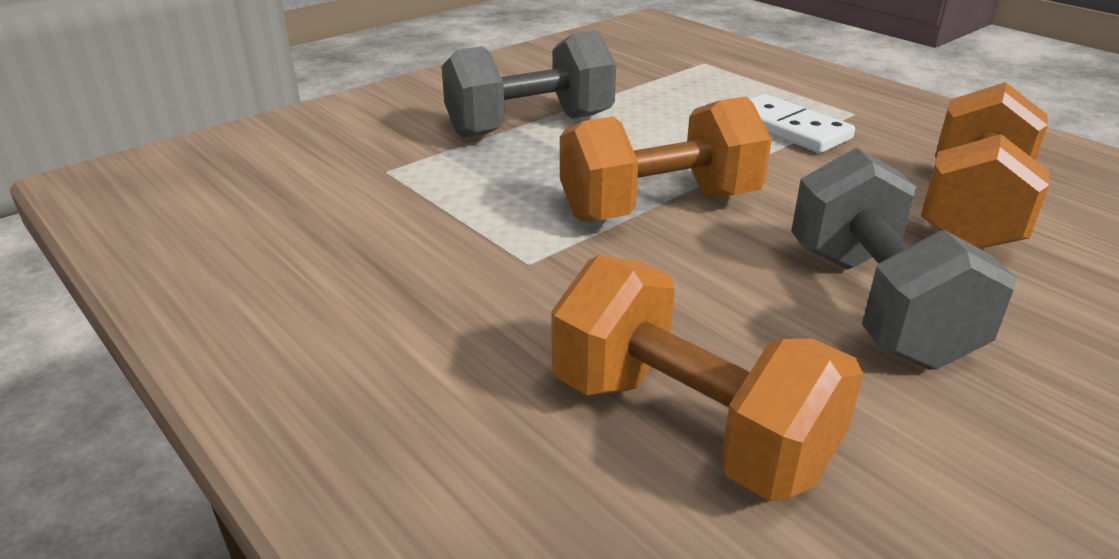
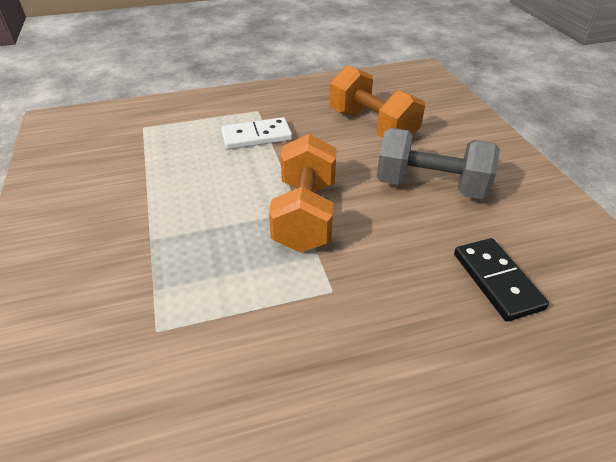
camera: 65 degrees left, 10 degrees up
grey dumbbell [441,31,616,138] -> none
orange dumbbell [551,255,863,502] -> black domino [454,238,549,322]

